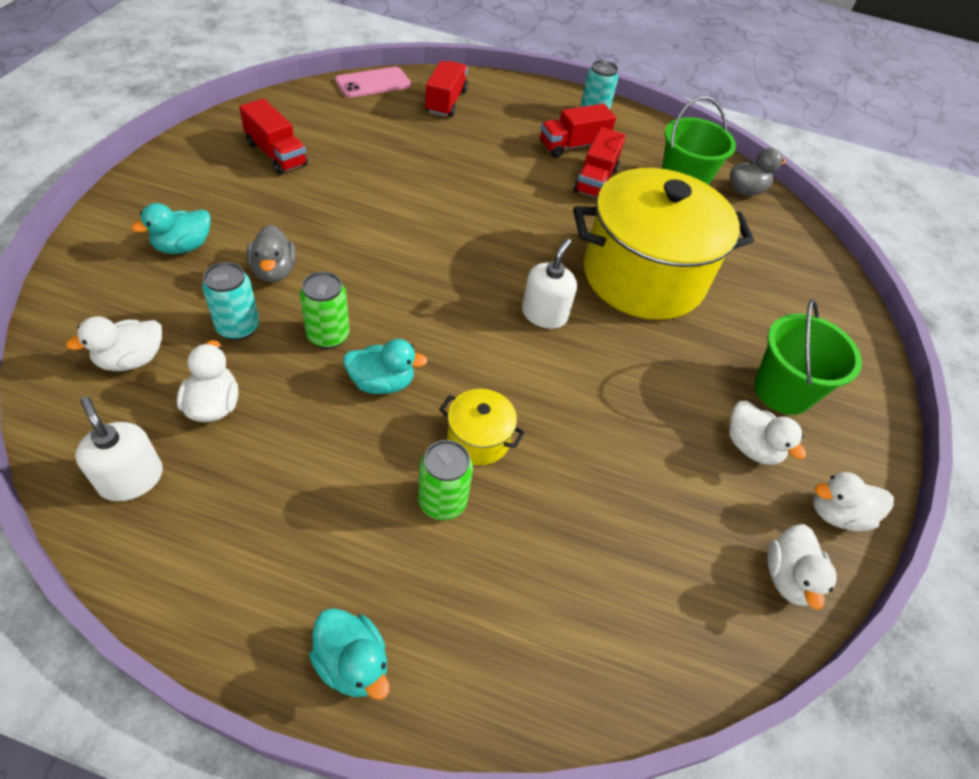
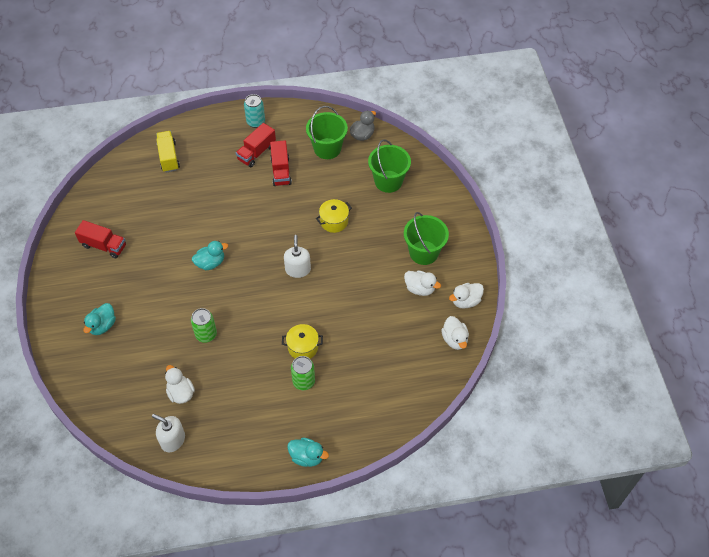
camera: 20 degrees left, 5 degrees up
white duck [66,316,162,371] -> none
turquoise can [202,262,259,340] -> none
grey duck [246,225,296,282] -> none
pink phone [335,67,411,98] -> none
turquoise duck [343,339,428,394] -> turquoise duck moved to [192,241,228,270]
red truck [425,61,468,117] -> yellow truck [156,131,180,173]
yellow pot [573,168,754,320] -> yellow pot [316,199,352,233], size x0.41
none -> green bucket [368,139,411,193]

